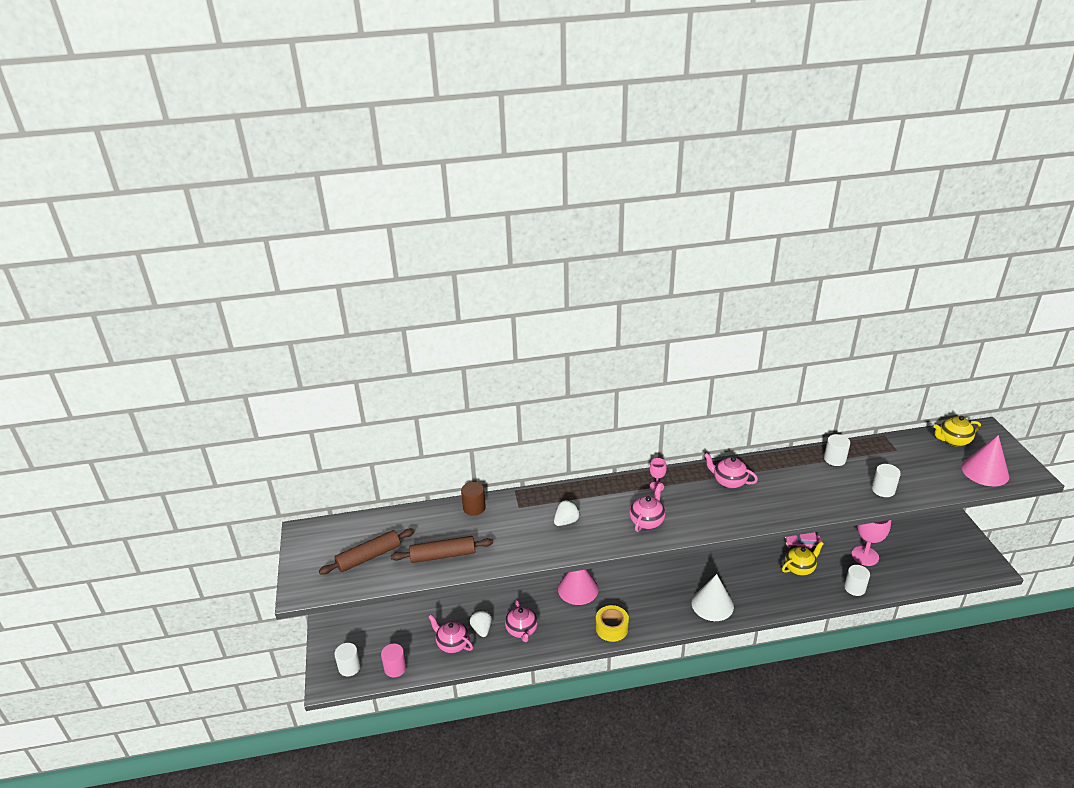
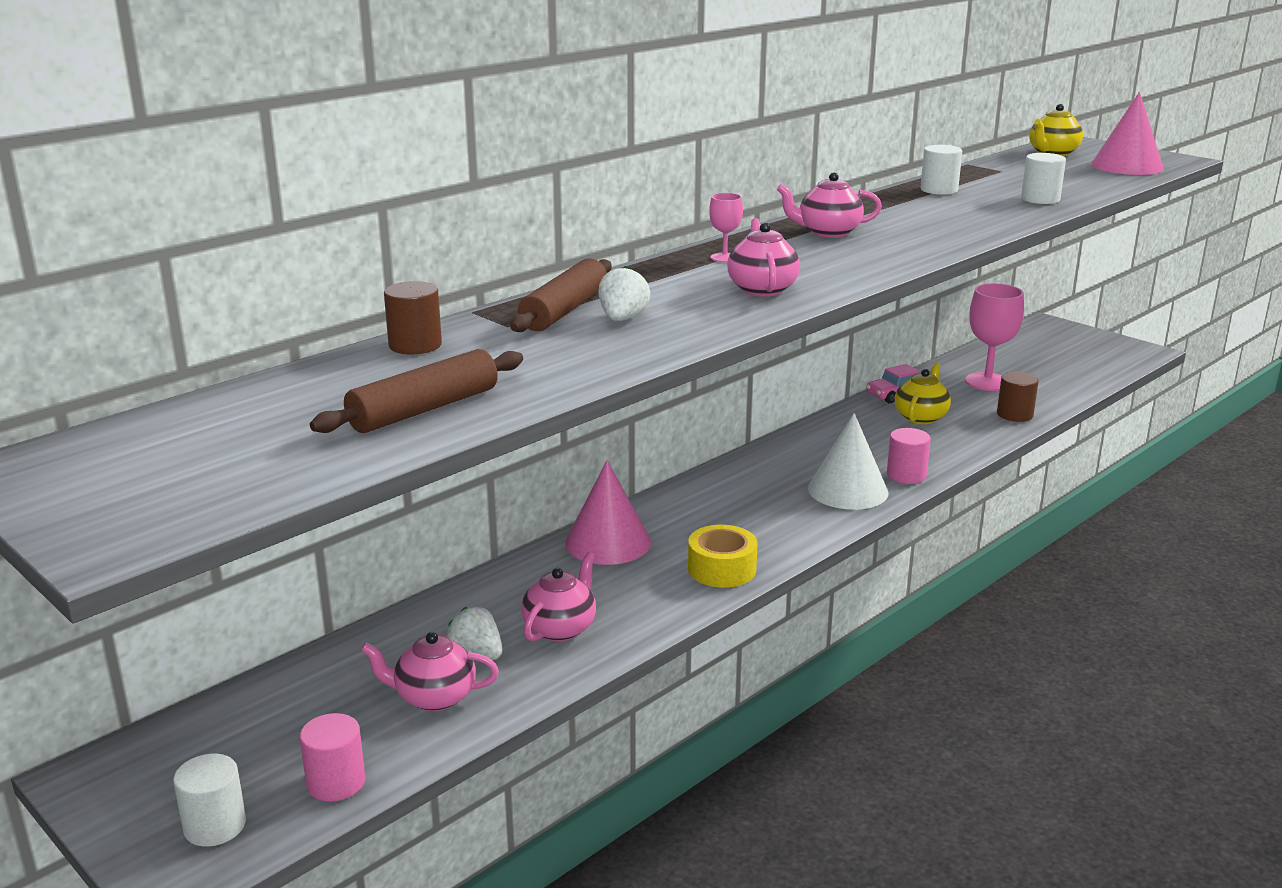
camera: 35 degrees left, 10 degrees down
brown rolling pin [319,529,415,575] -> brown rolling pin moved to [510,258,612,332]
pink teapot [505,599,538,642] -> pink teapot turned 105 degrees counterclockwise [521,552,596,641]
white cylinder [844,565,870,596] -> brown cylinder [997,372,1039,422]
none -> pink cylinder [887,428,931,484]

